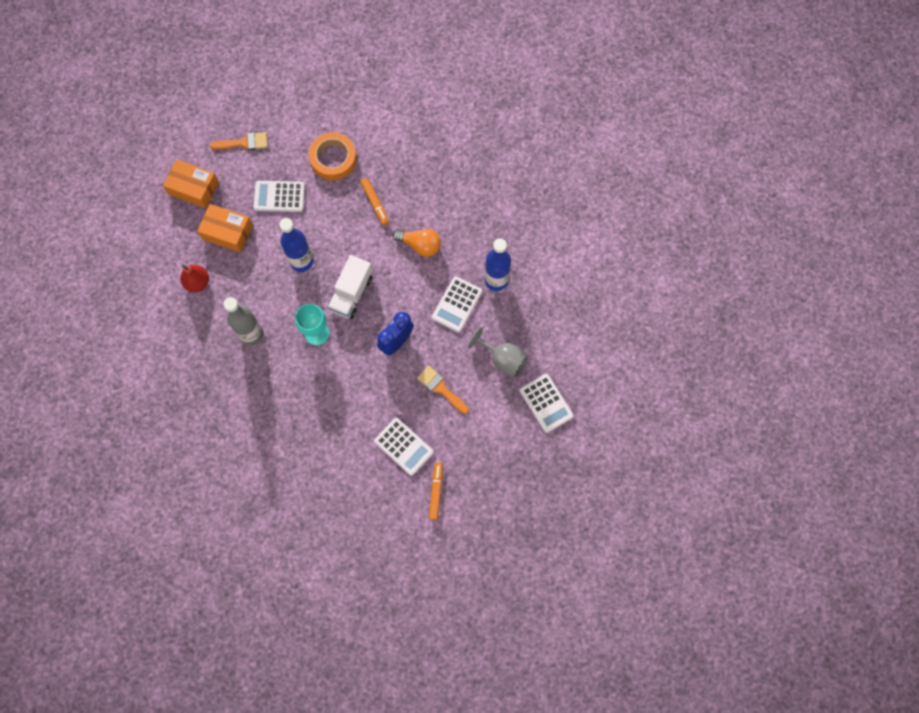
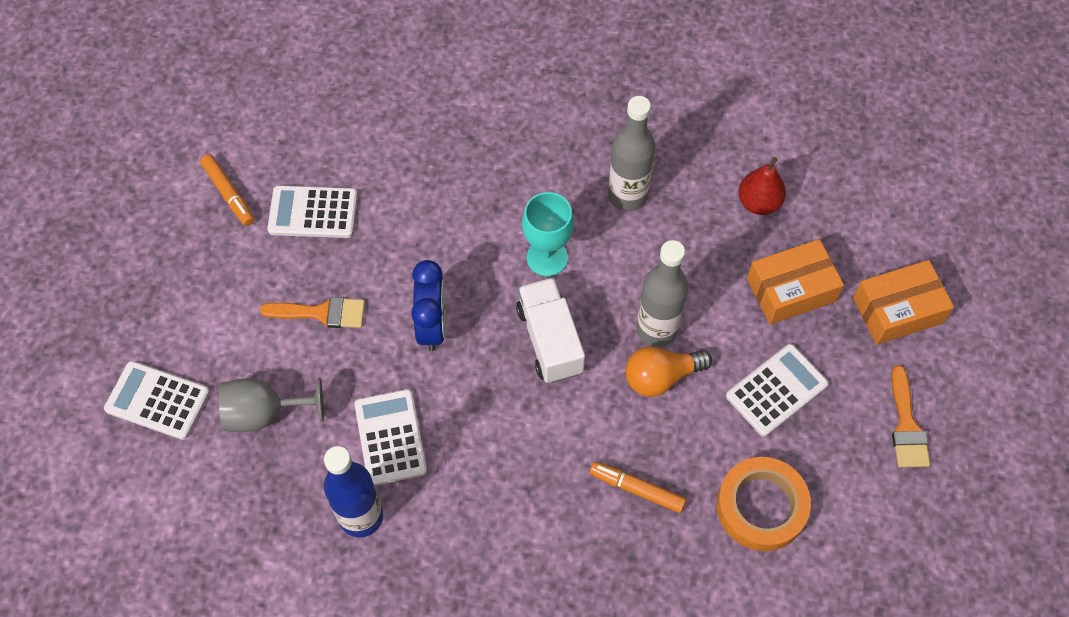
camera: 140 degrees right, 10 degrees down
orange brush [209,132,268,150] -> orange brush turned 45 degrees counterclockwise [891,365,930,468]
blue bottle [279,218,313,272] -> grey bottle [636,240,688,347]
orange light bulb [393,229,441,257] -> orange light bulb moved to [625,346,712,397]

